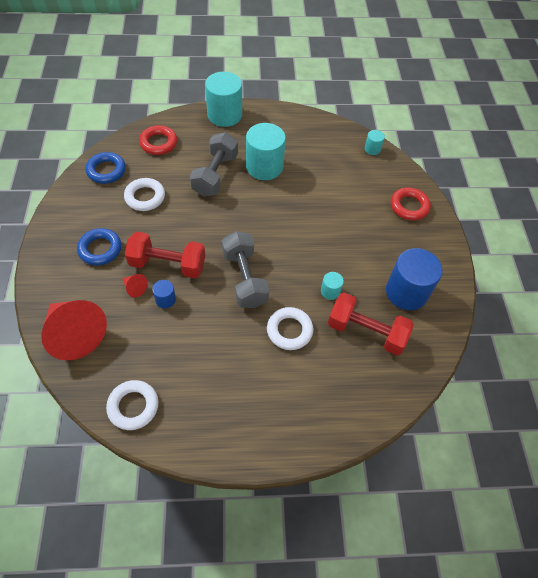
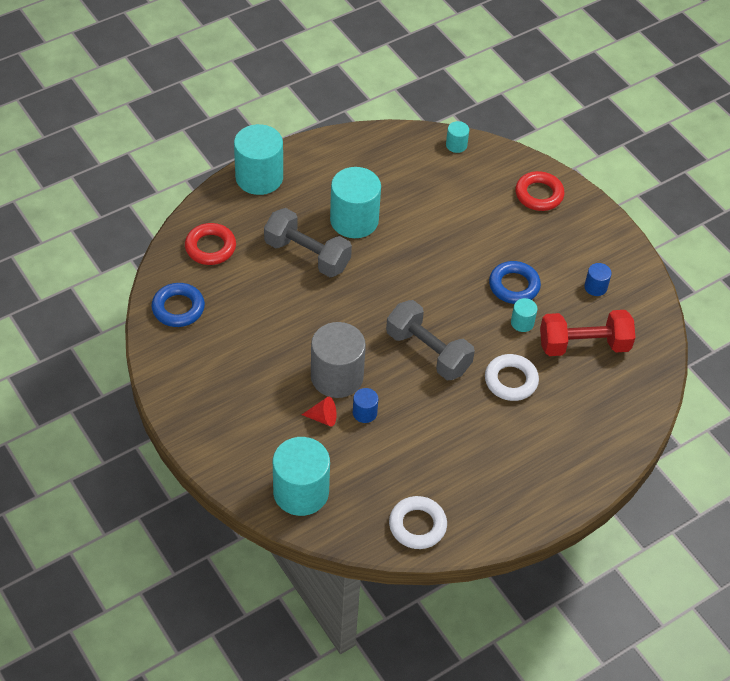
camera: 30 degrees left, 5 degrees down
red cone [41,300,107,361] -> turquoise cylinder [273,437,330,516]
blue ring [77,228,121,265] -> blue ring moved to [489,261,541,304]
white ring [124,178,165,211] -> none
red dumbbell [125,232,205,278] -> grey cylinder [311,322,366,398]
grey dumbbell [190,132,238,197] -> grey dumbbell turned 45 degrees counterclockwise [264,208,352,277]
blue cylinder [386,248,443,310] -> blue cylinder [584,263,612,296], size x0.46

